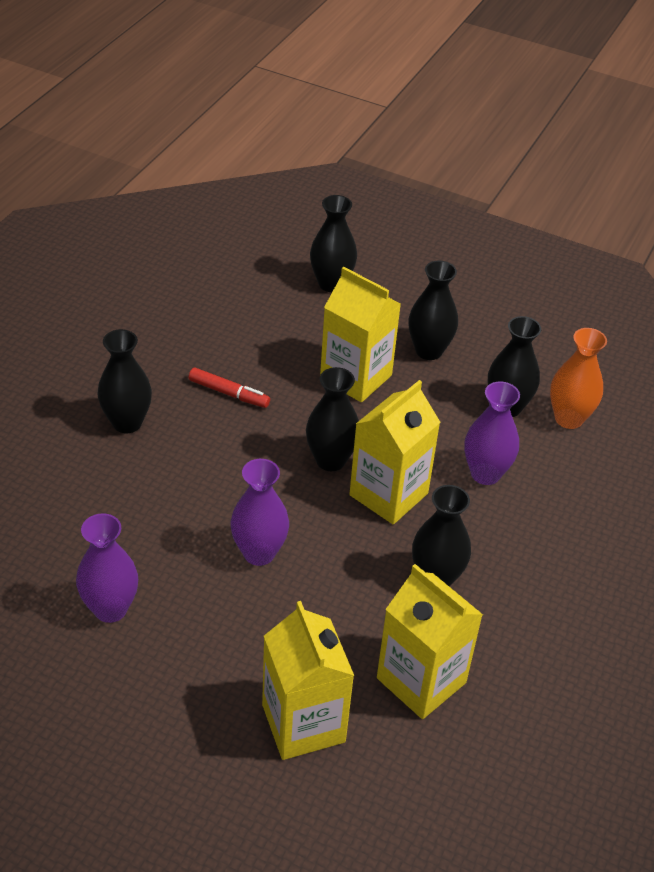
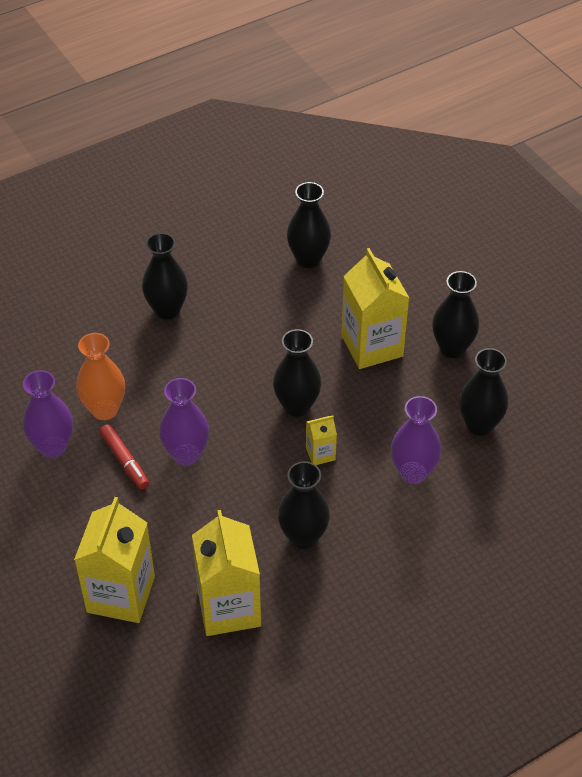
camera: 35 degrees right, 5 degrees up
red marker [189,368,270,408] -> red marker moved to [99,424,149,489]
black vase [310,195,357,292] -> black vase moved to [287,182,331,268]
yellow carton [349,380,440,524] -> yellow carton [306,416,337,465], size x0.47
orange vase [550,328,607,429] -> orange vase moved to [76,333,125,420]

